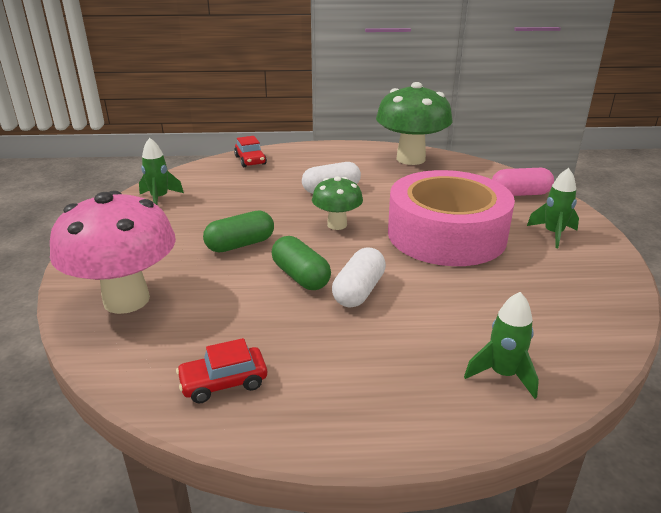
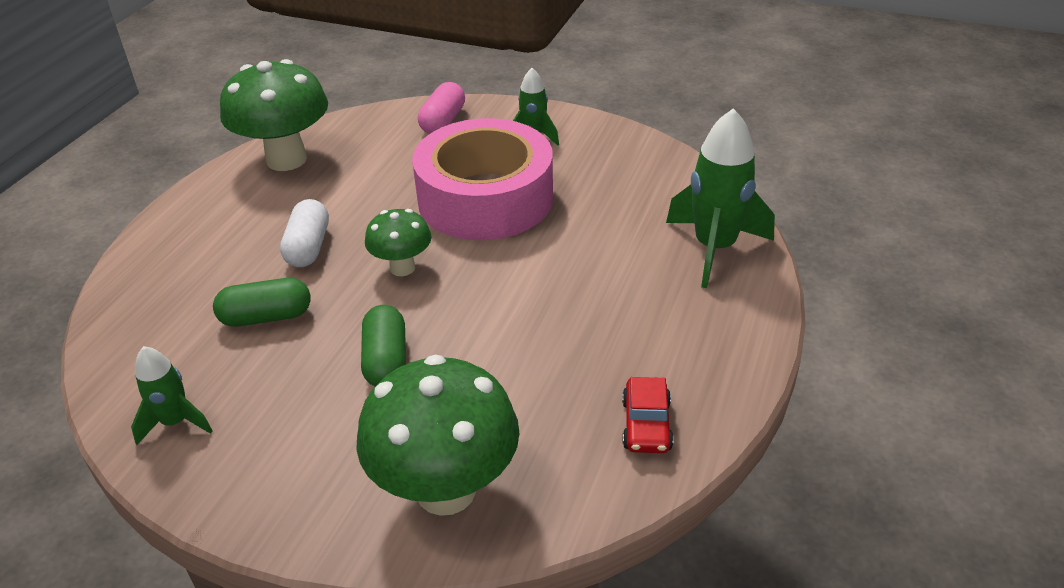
camera: 65 degrees left, 10 degrees up
pink mushroom [50,191,176,314] -> green mushroom [356,355,520,516]
red car [234,136,267,167] -> none
green capsule [272,236,331,290] -> green capsule moved to [213,278,311,327]
white capsule [332,248,386,308] -> none
green rocket [464,292,539,399] -> green rocket [666,108,775,288], size x1.78

